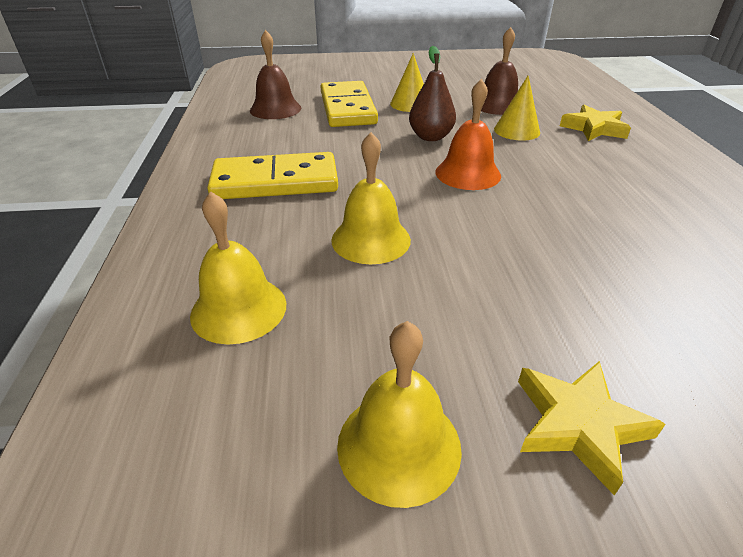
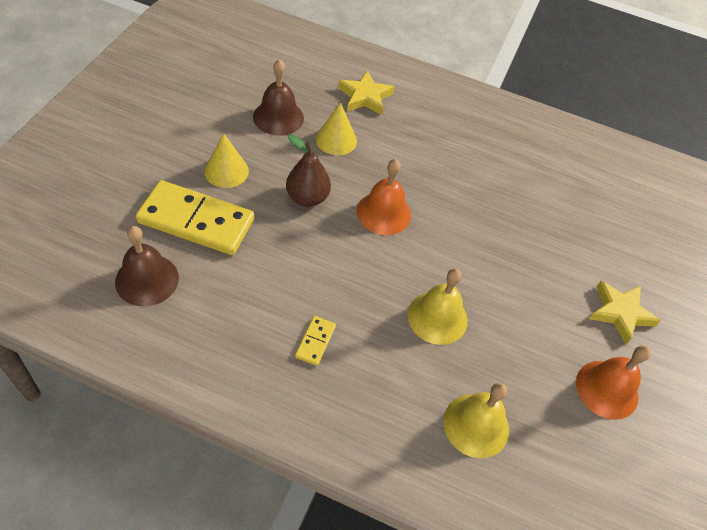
camera: 70 degrees left, 15 degrees up
yellow domino [207,152,338,199] -> yellow domino [295,316,336,366], size x0.43
yellow bell [337,321,462,508] -> orange bell [576,346,651,420]

